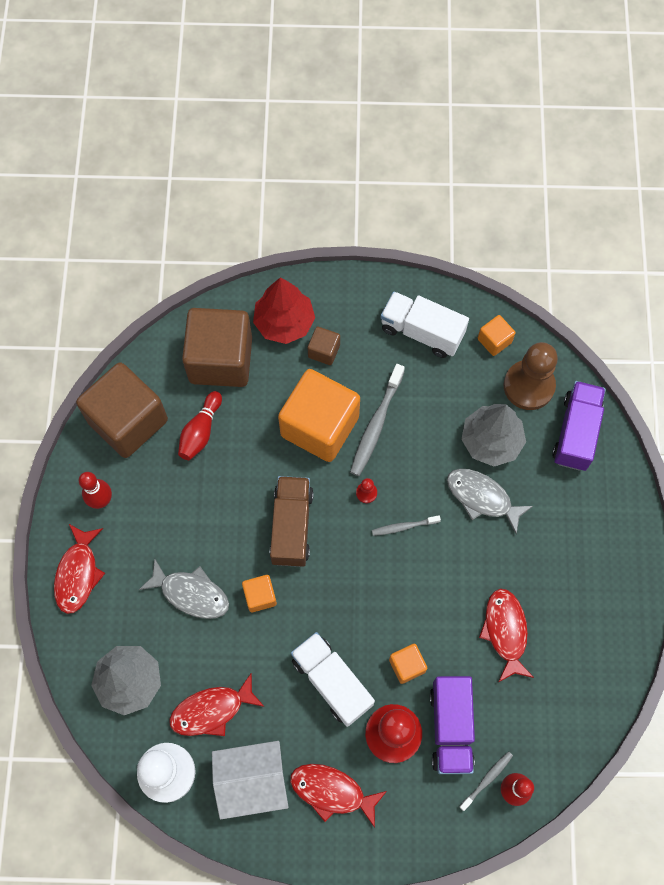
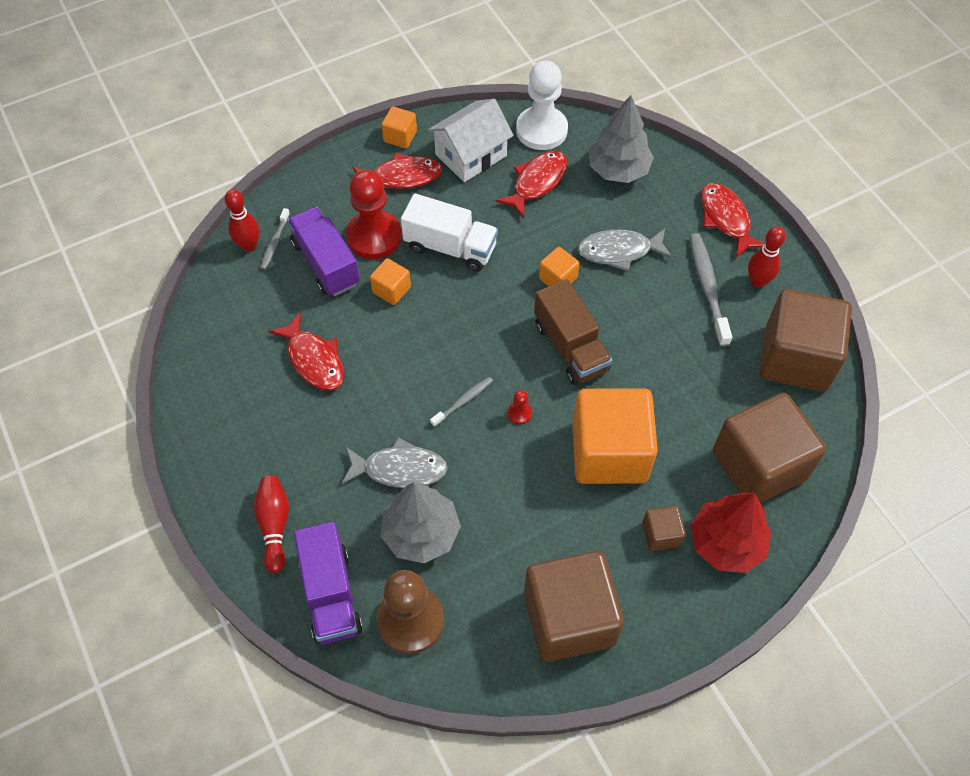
camera: 150 degrees right, 10 degrees down
red bowling pin [178,391,222,460] -> red bowling pin moved to [254,476,289,573]
grey toothbrush [350,364,405,476] -> grey toothbrush moved to [689,233,732,347]
white truck [380,291,469,358] -> brown cube [524,551,624,662]
orange cube [478,315,515,356] -> orange cube moved to [381,107,417,148]

